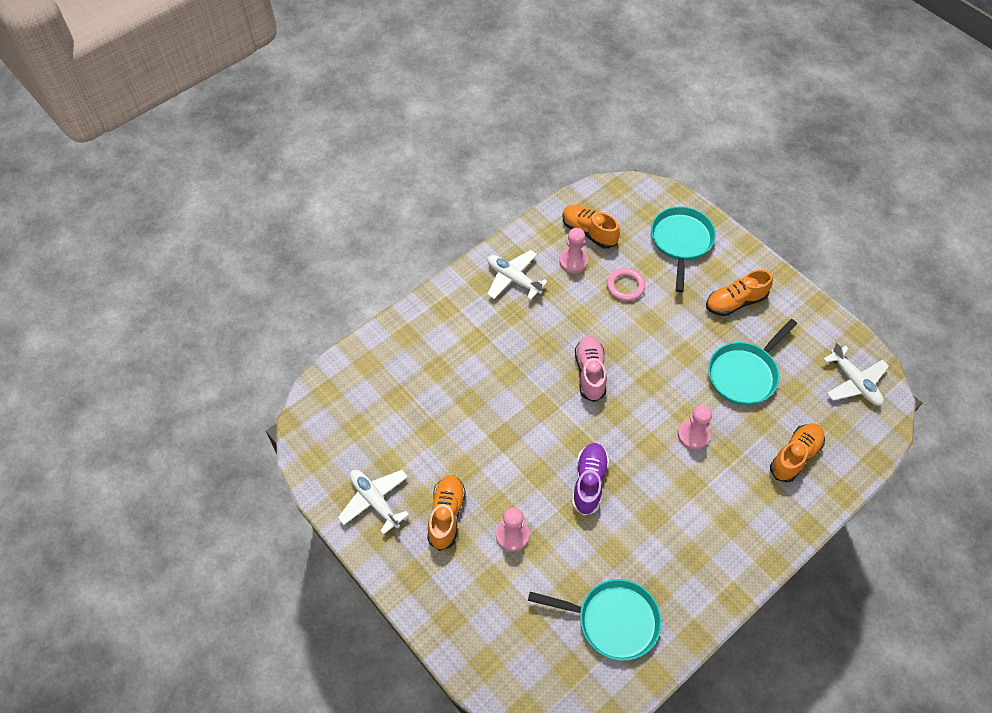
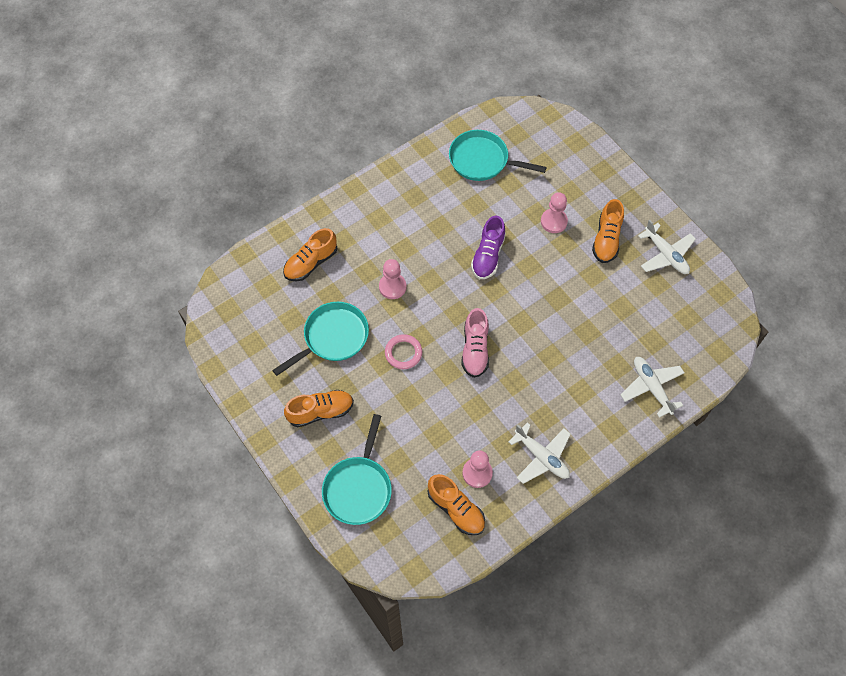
camera: 175 degrees left, 5 degrees up
pink ring [607,268,645,301] -> pink ring moved to [385,334,422,369]
white plane [823,342,889,406] -> white plane moved to [620,357,684,417]

